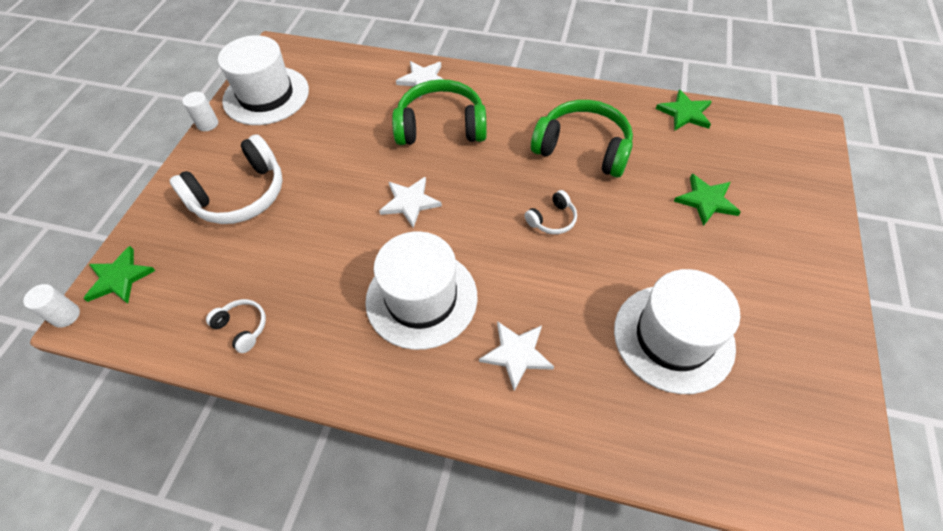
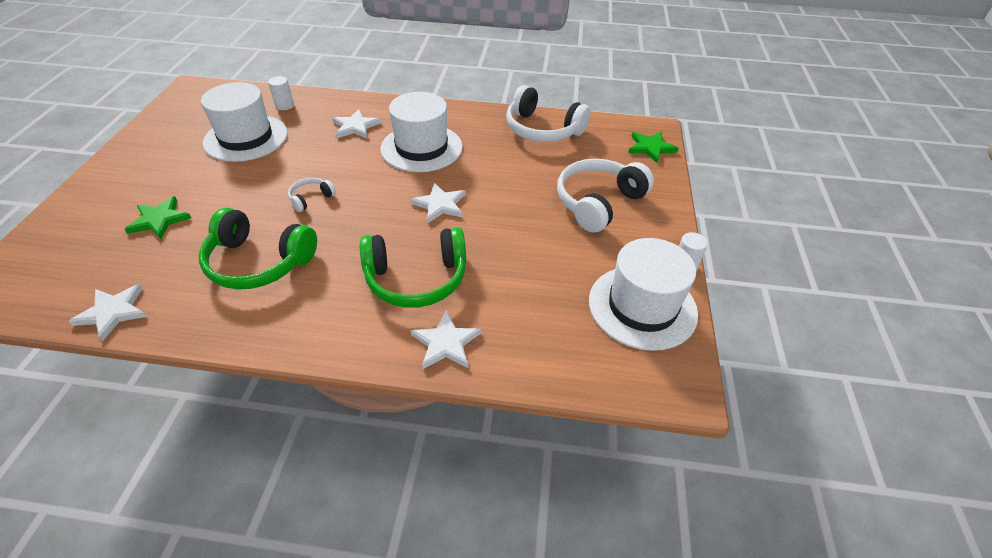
camera: 170 degrees right, 10 degrees down
white cylinder [23,284,80,328] -> white cylinder moved to [268,76,294,110]
white headphones [206,299,266,353] -> white headphones [506,85,591,142], size x2.13
green star [656,89,712,131] -> white star [68,284,147,341]

